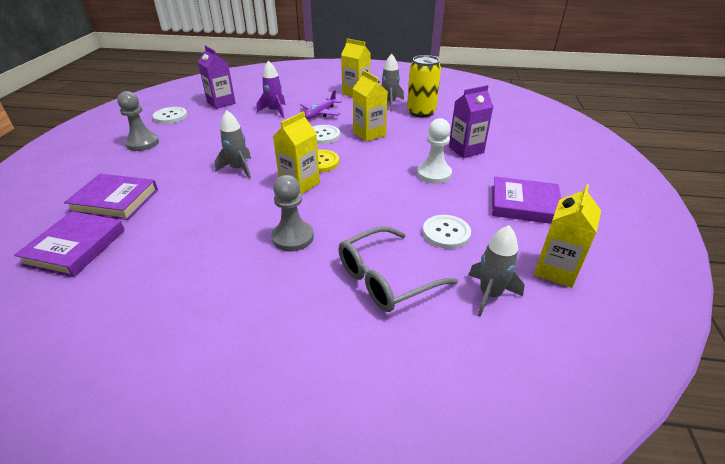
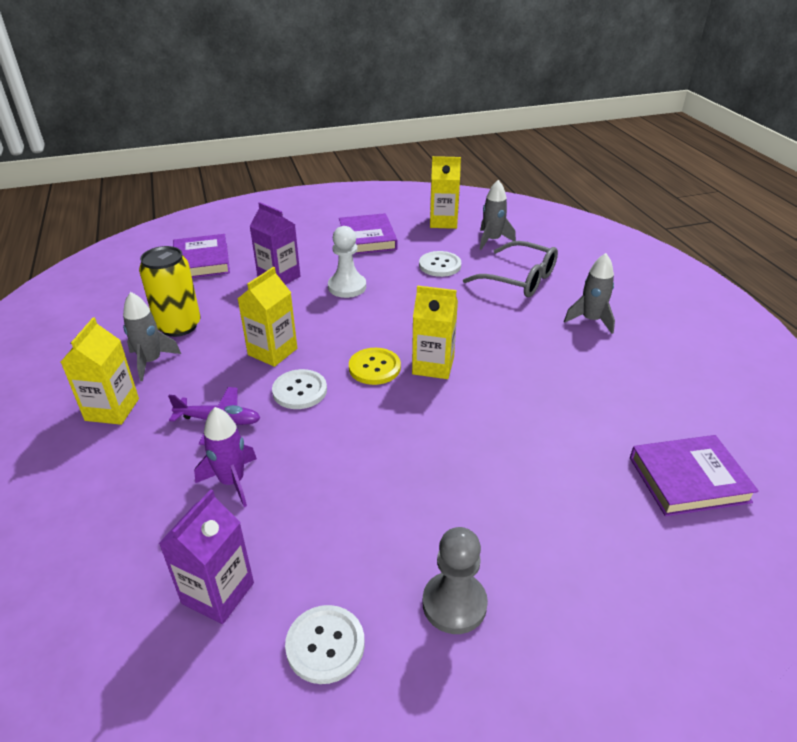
camera: 115 degrees left, 0 degrees up
purple book [64,174,158,220] -> purple book moved to [173,234,230,278]
grey rocket [215,110,251,179] -> grey rocket moved to [564,253,615,334]
grey pawn [272,175,314,251] -> none

